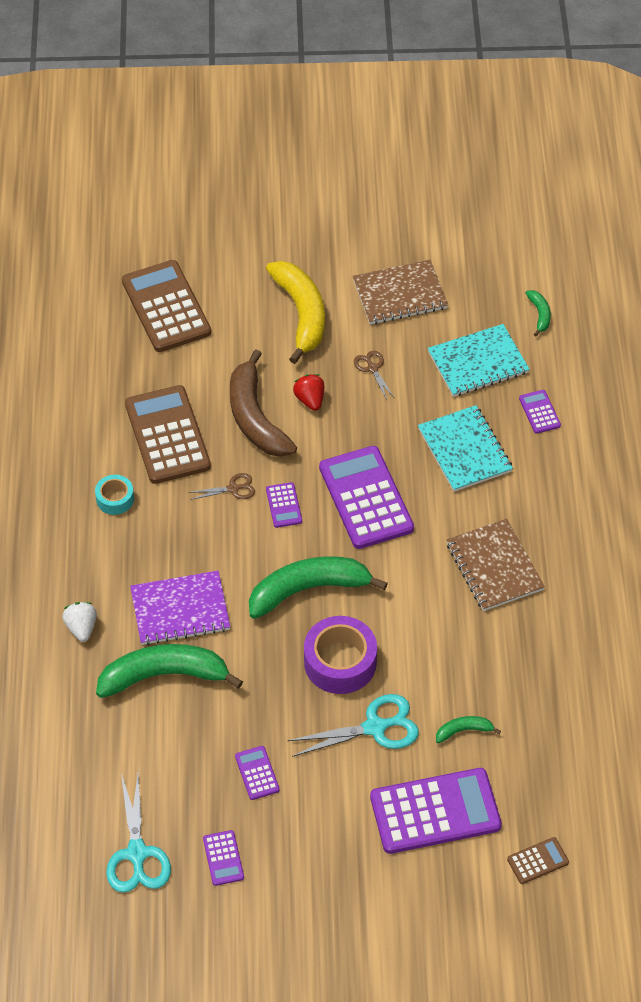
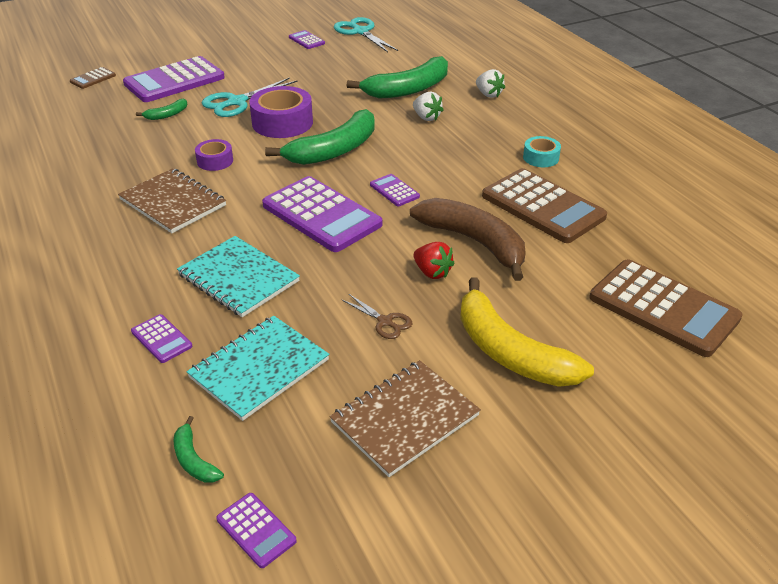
camera: 155 degrees right, 15 degrees down
purple notebook [130,571,230,645] -> white strawberry [413,92,444,121]
brown scissors [190,473,255,500] -> none
purple calculator [235,746,280,800] -> purple calculator moved to [216,493,297,568]
none -> purple tape [195,139,233,171]

